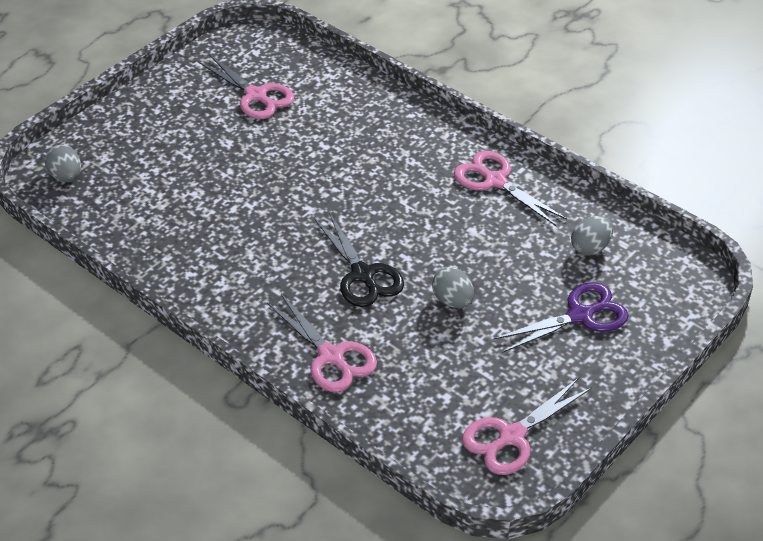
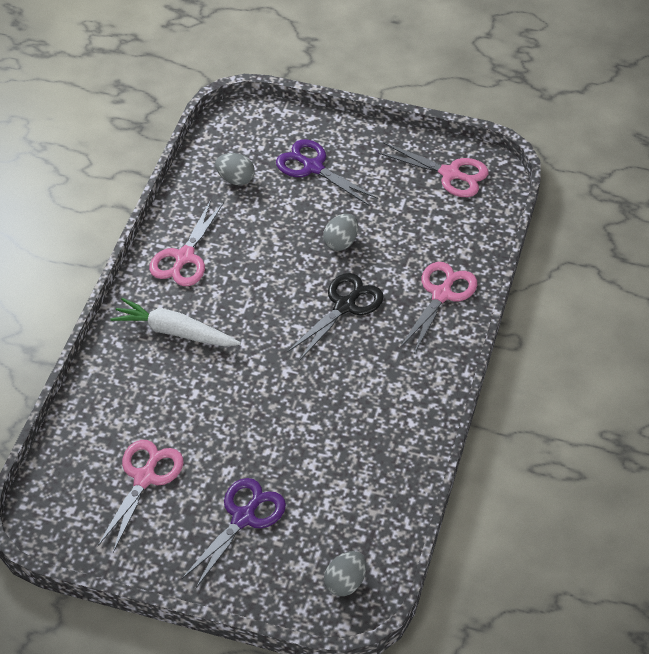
camera: 115 degrees left, 5 degrees up
none -> white carrot [110,298,241,346]
none -> purple scissors [182,478,286,588]

